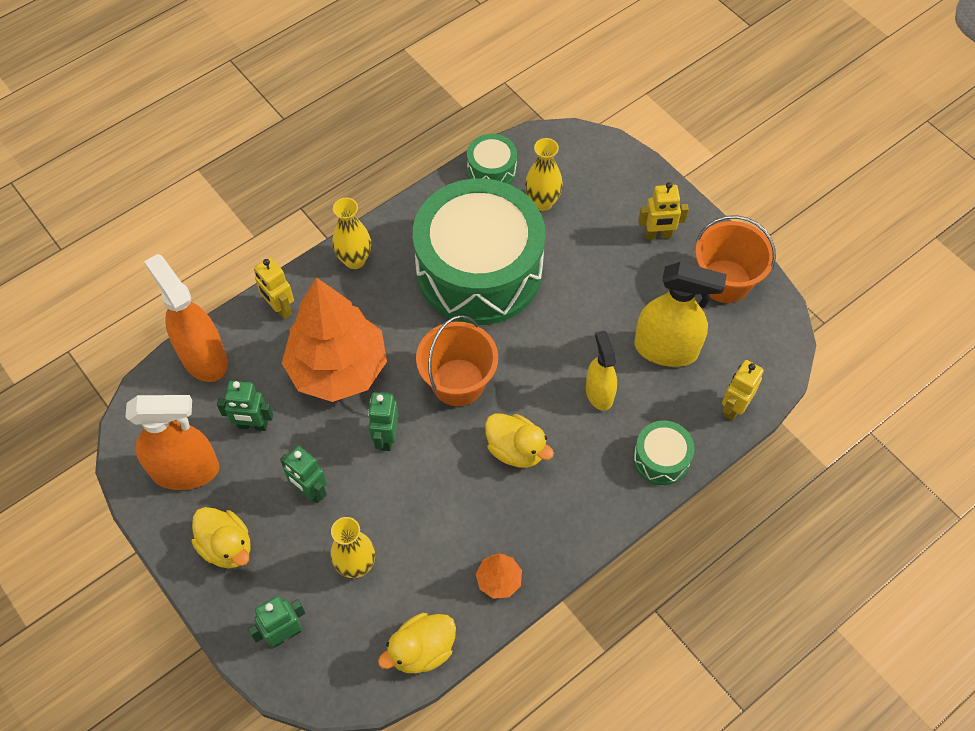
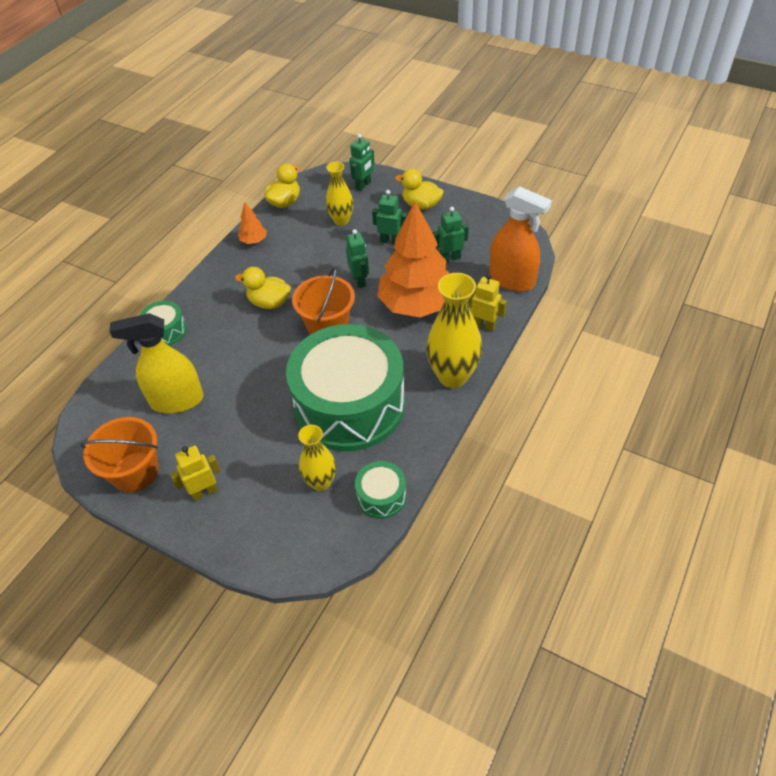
camera: 160 degrees right, 10 degrees down
orange spray bottle [125,395,219,490] -> none
yellow vase [332,198,371,269] -> yellow vase [426,273,482,388], size x1.63
yellow spray bottle [586,330,617,411] -> none
yellow robot [722,360,764,421] -> none

